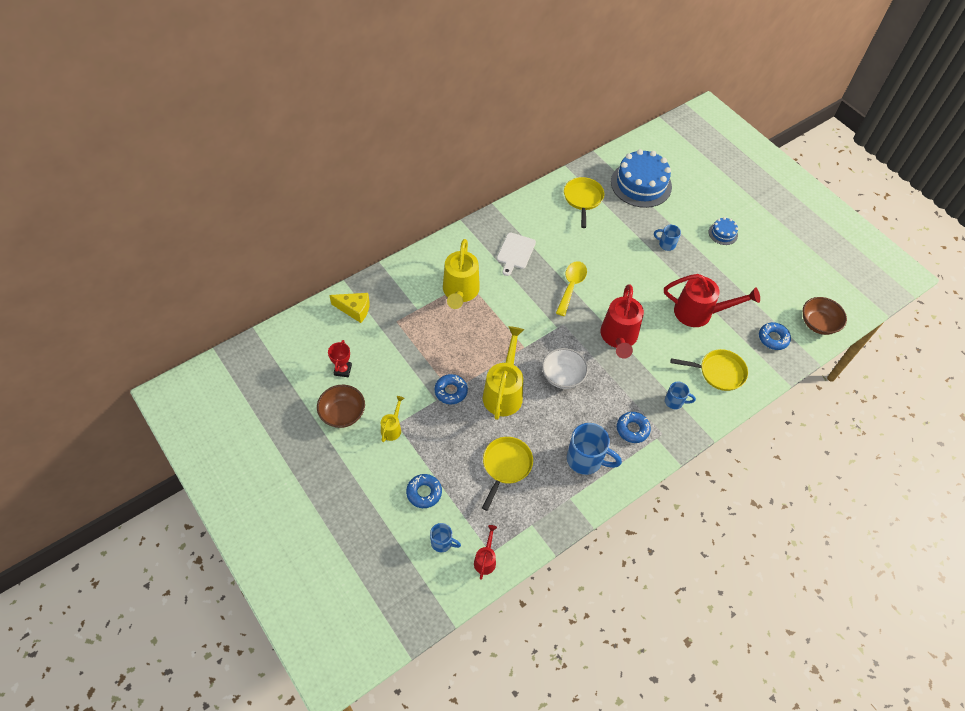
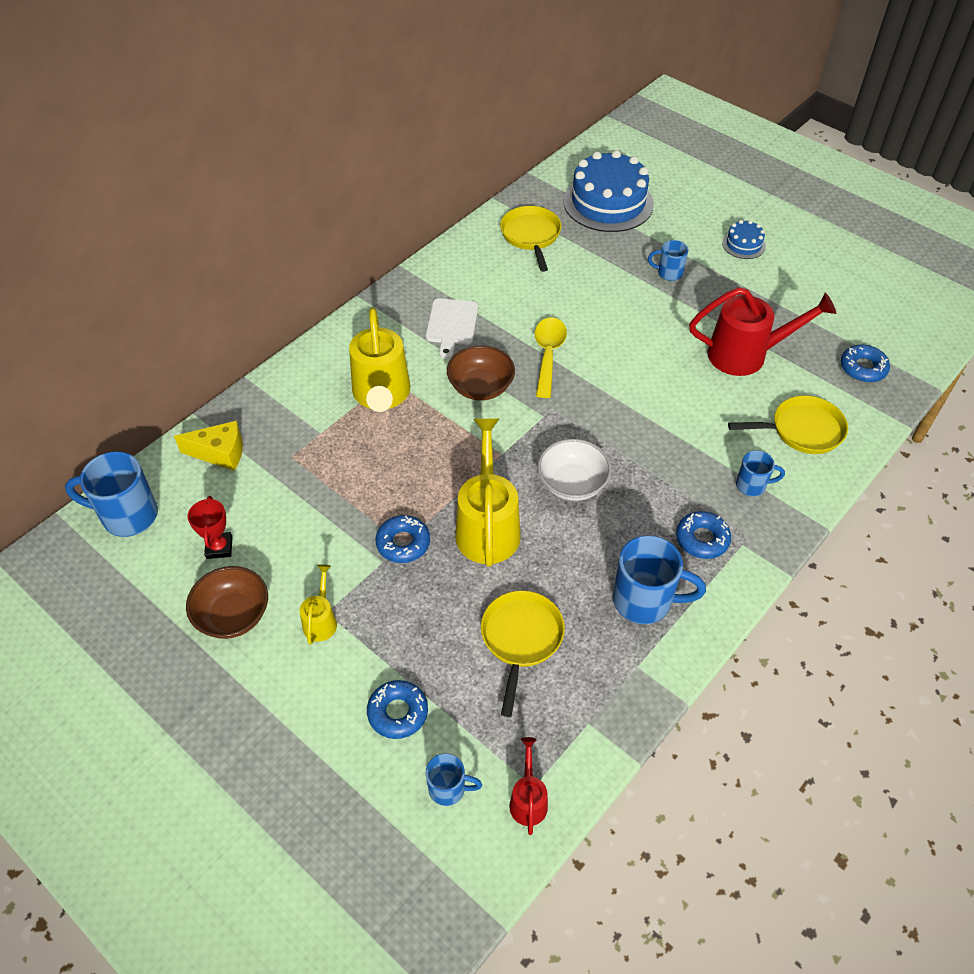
camera: 10 degrees left, 5 degrees down
red watering can [601,285,644,359] -> none
brown bowl [803,297,847,335] -> brown bowl moved to [447,345,515,400]
none -> blue mug [65,451,158,537]

